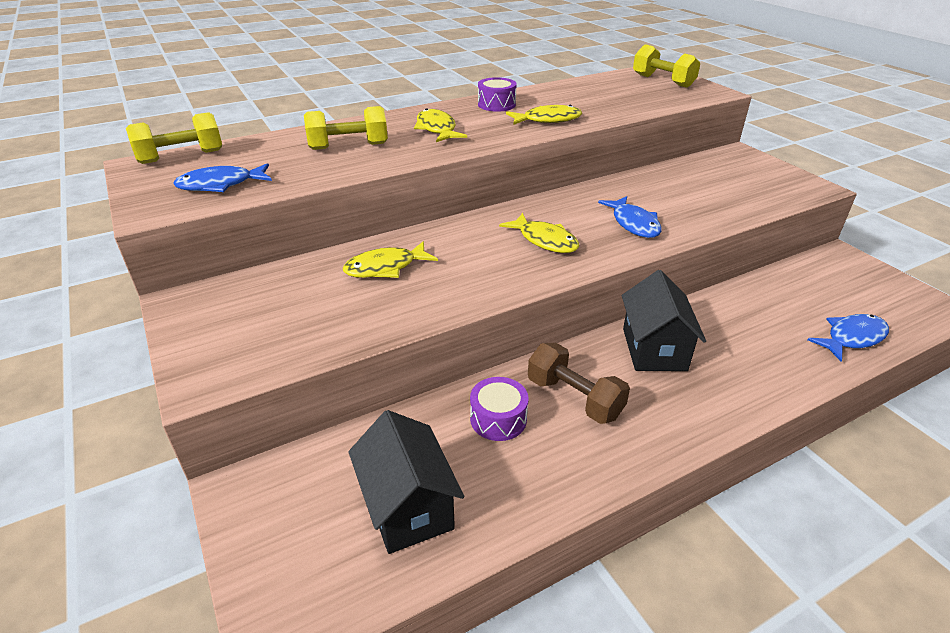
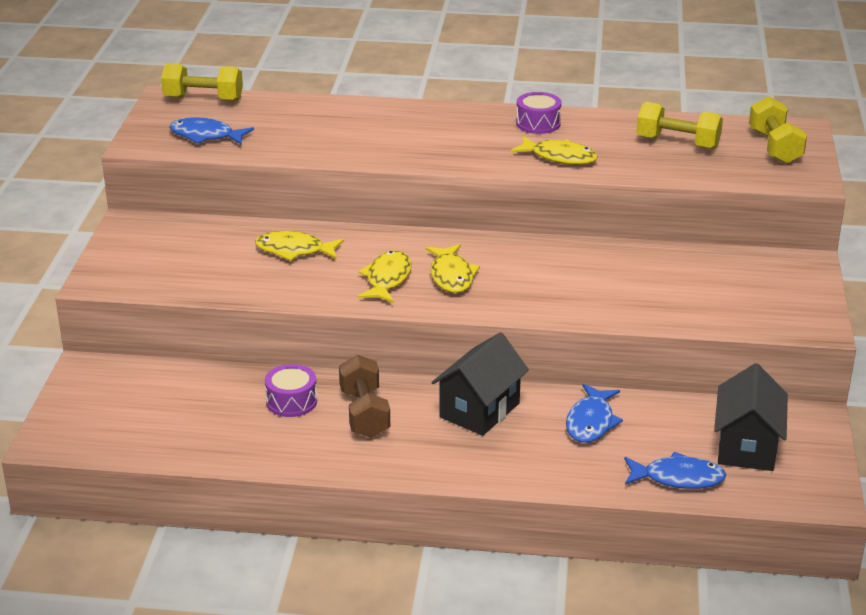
camera: 35 degrees right, 5 degrees down
yellow dumbbell [304,106,388,150] -> yellow dumbbell moved to [637,102,723,149]
black house [348,410,464,554] -> black house moved to [714,363,788,471]
yellow fish [414,108,467,142] -> yellow fish moved to [357,251,412,303]
blue fish [598,196,662,238] -> blue fish moved to [566,384,623,443]

